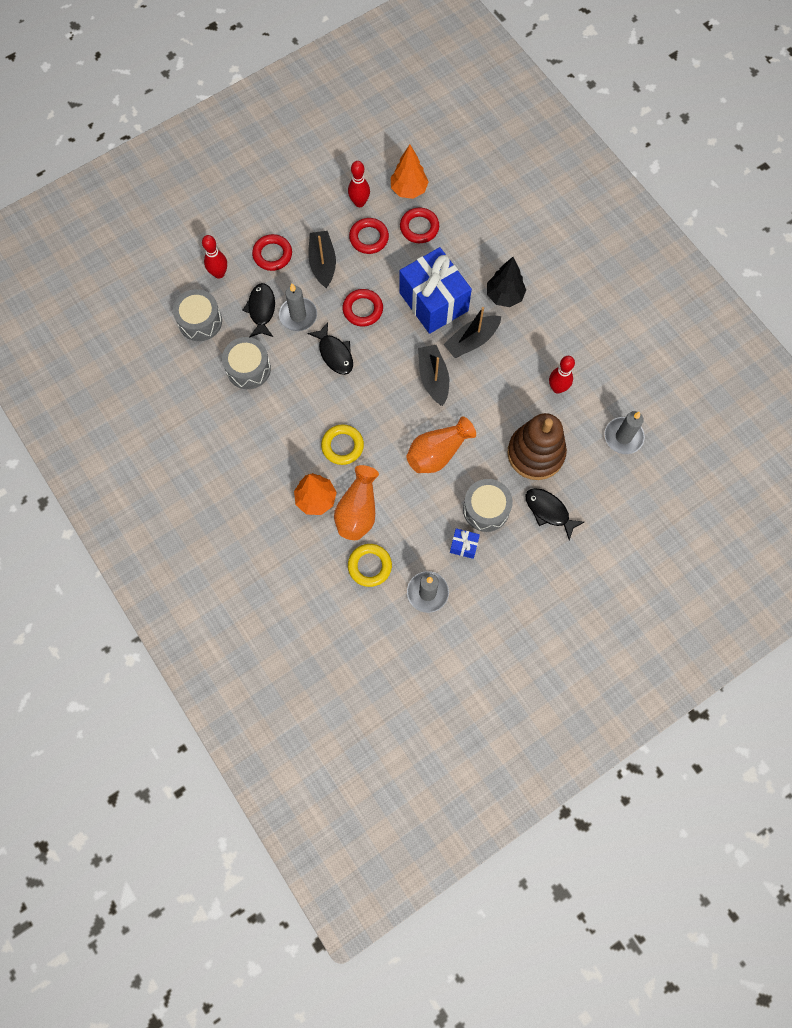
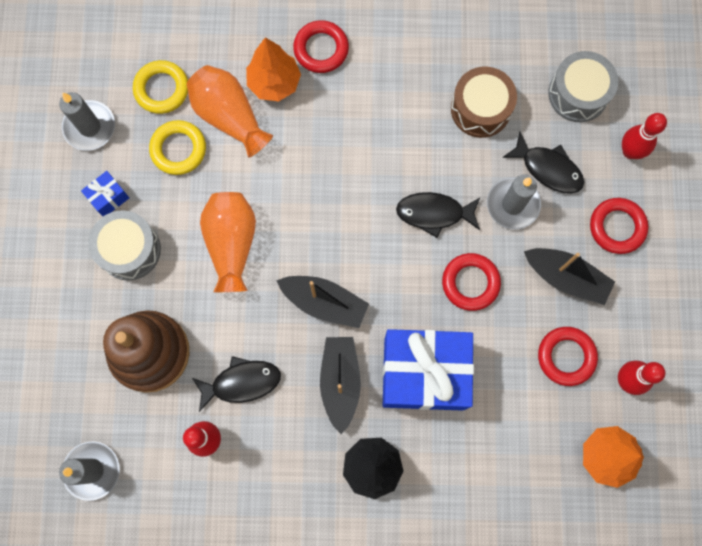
camera: 125 degrees right, 5 degrees up
grey drum [222,337,271,389] -> brown drum [451,67,517,138]
yellow ring [321,424,364,465] -> yellow ring moved to [149,120,206,175]
red ring [400,207,439,243] -> red ring moved to [293,20,349,73]
black fish [525,488,584,540] -> black fish moved to [192,356,281,412]

